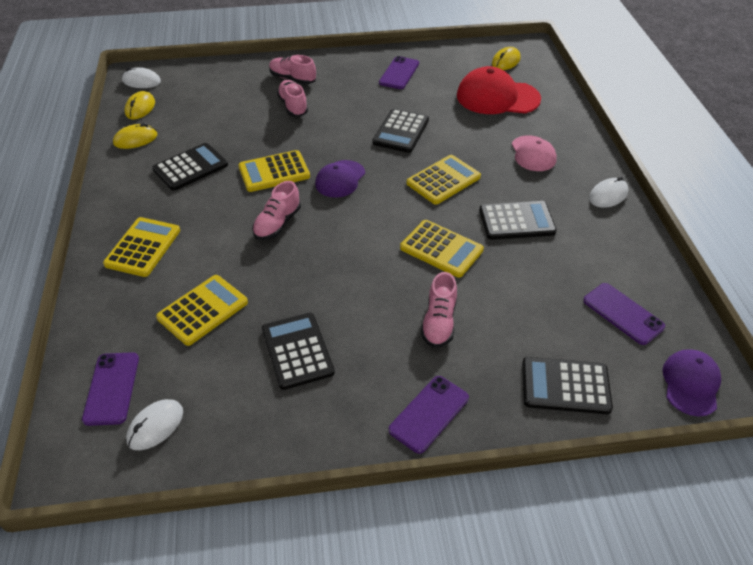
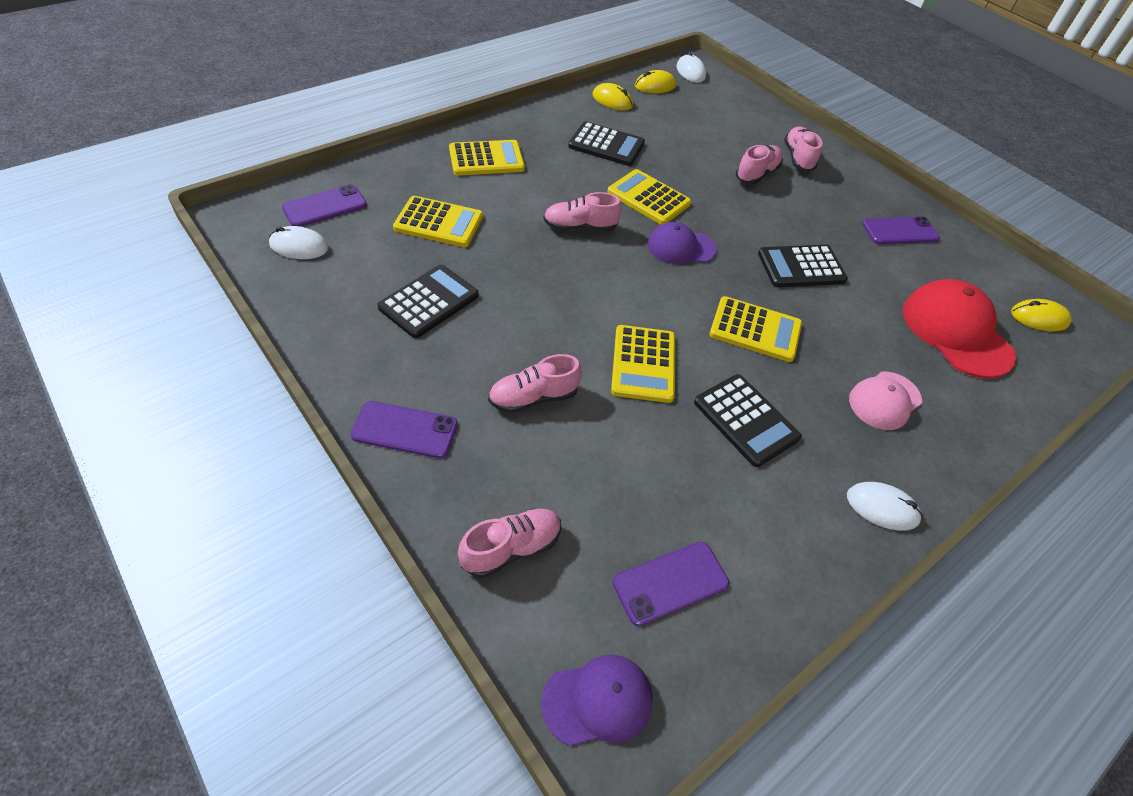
camera: 55 degrees right, 5 degrees up
black calculator [522,357,613,414] -> pink shoe [458,508,561,578]
purple phone [583,283,665,345] -> purple phone turned 45 degrees clockwise [613,542,729,626]

